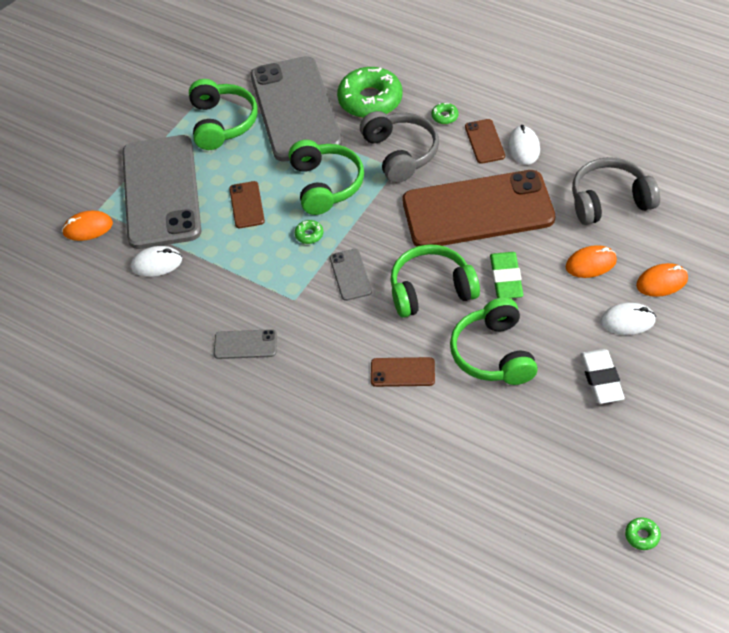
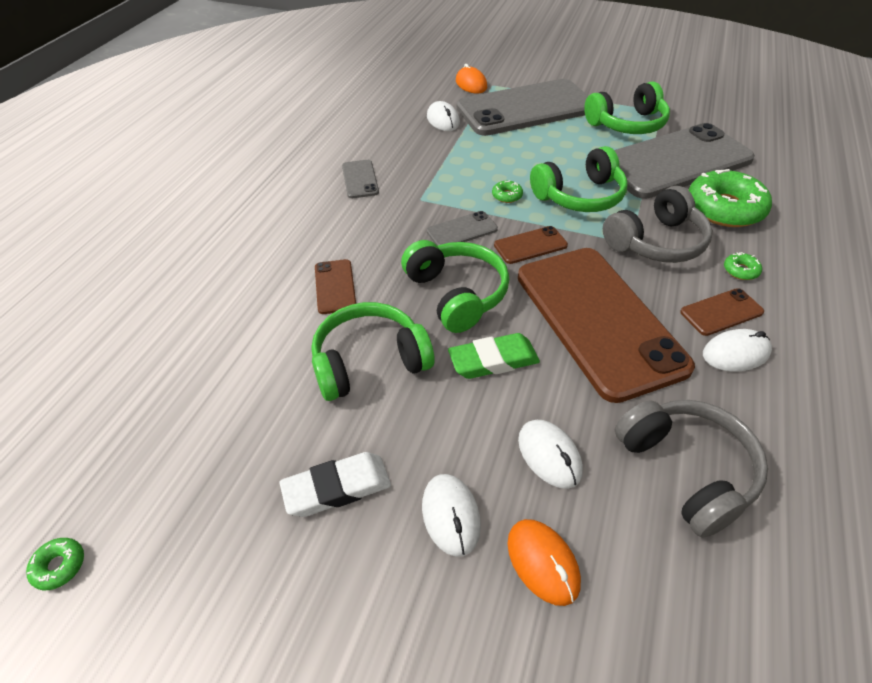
camera: 75 degrees right, 5 degrees down
brown phone [229,181,265,228] -> brown phone moved to [494,226,568,264]
orange mouse [565,245,617,278] -> white mouse [518,420,583,489]

